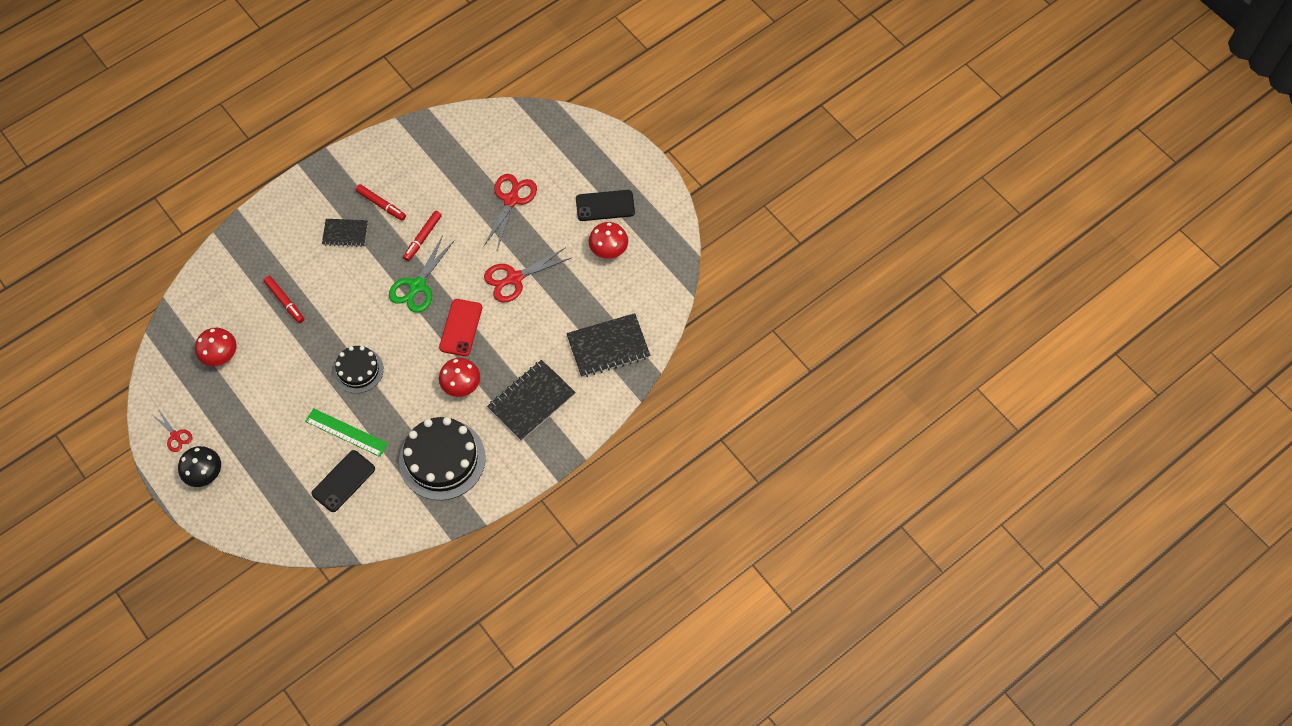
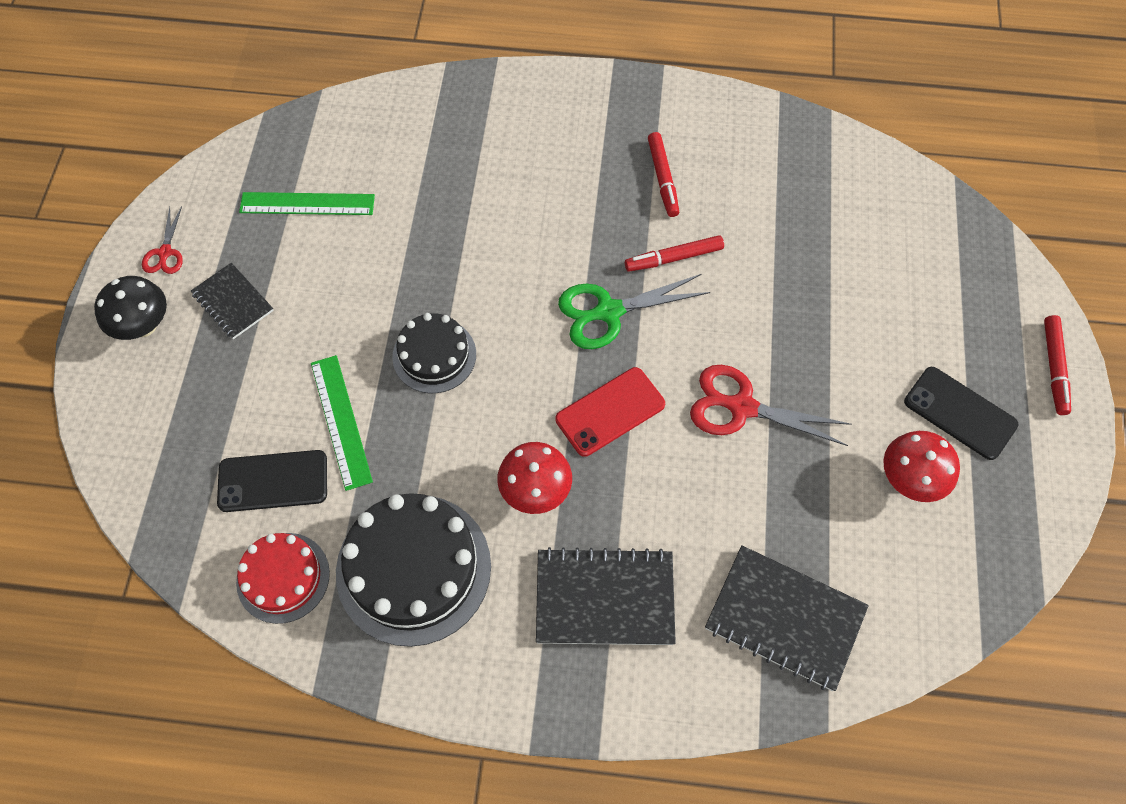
camera: 45 degrees right, 0 degrees up
red mushroom [195,328,237,366] -> green ruler [239,192,375,215]
red marker [263,276,304,323] -> red marker moved to [1044,315,1071,415]
black notebook [322,219,368,247] -> black notebook moved to [191,263,274,339]
red scissors [484,174,537,250] -> none
none -> red cake [236,533,330,624]

